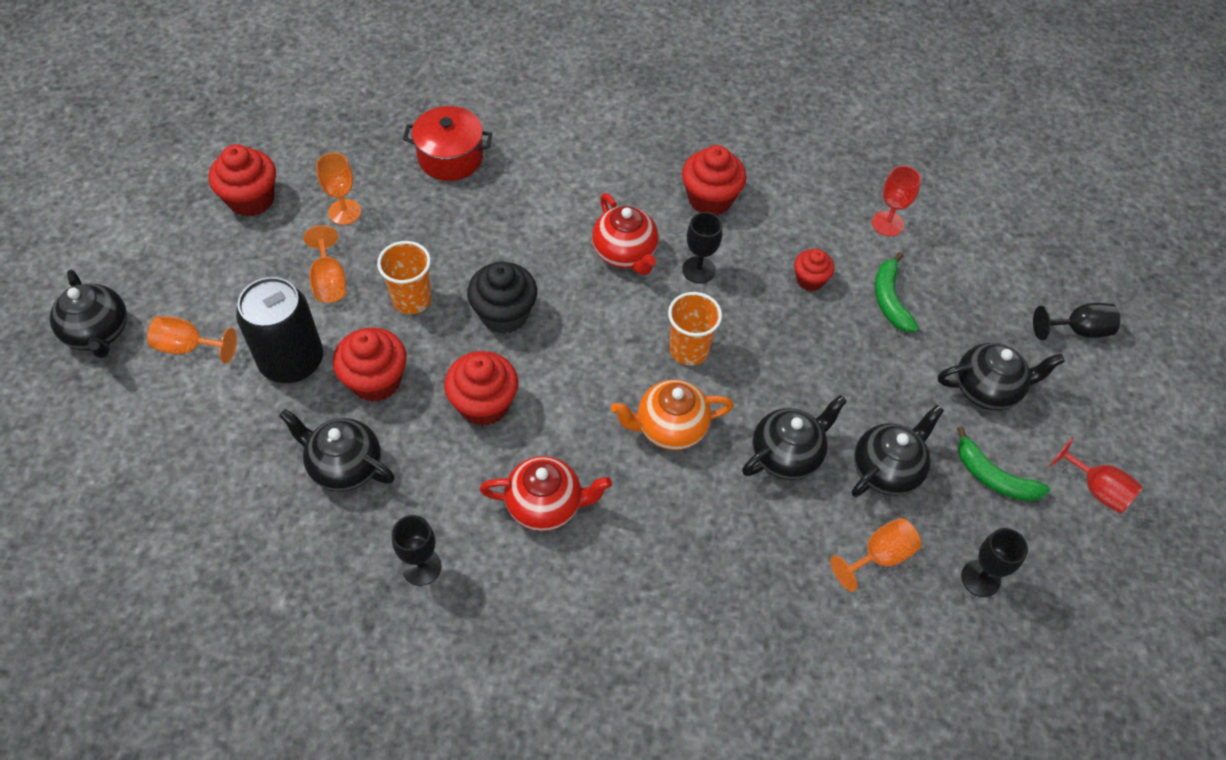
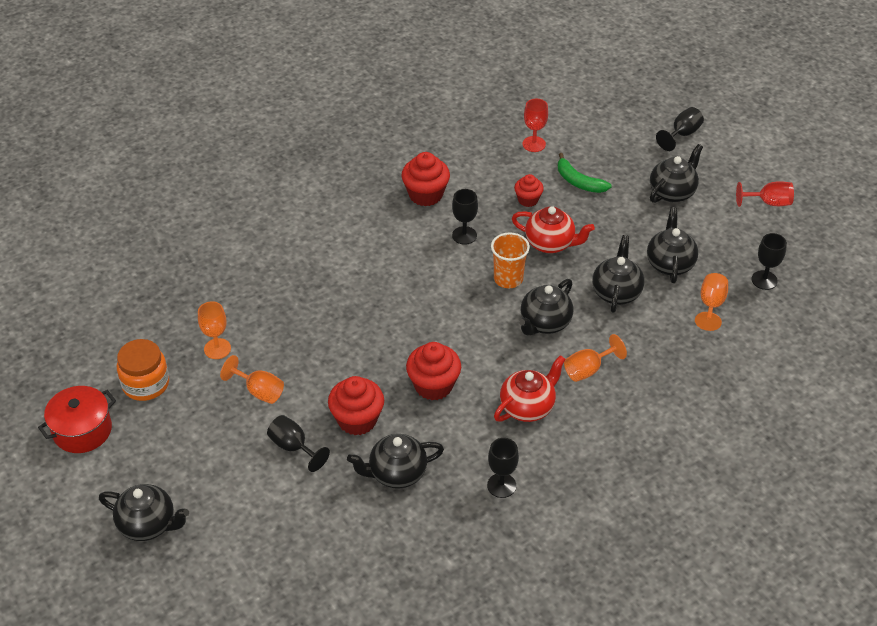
camera: 40 degrees left, 10 degrees down
orange goblet [147,316,237,363] -> orange goblet moved to [564,334,627,382]
red cupcake [209,144,276,217] -> orange jar [117,339,169,401]
black can [236,277,323,383] -> black goblet [267,415,330,472]
orange cup [377,241,431,314] -> none
red pot [403,106,492,181] -> red pot moved to [38,386,116,453]
black cupcake [467,261,537,334] -> none
red teapot [592,193,659,275] -> red teapot moved to [512,206,595,253]
orange teapot [611,380,734,450] -> black teapot [519,279,573,335]
green banana [957,426,1050,501] -> none

